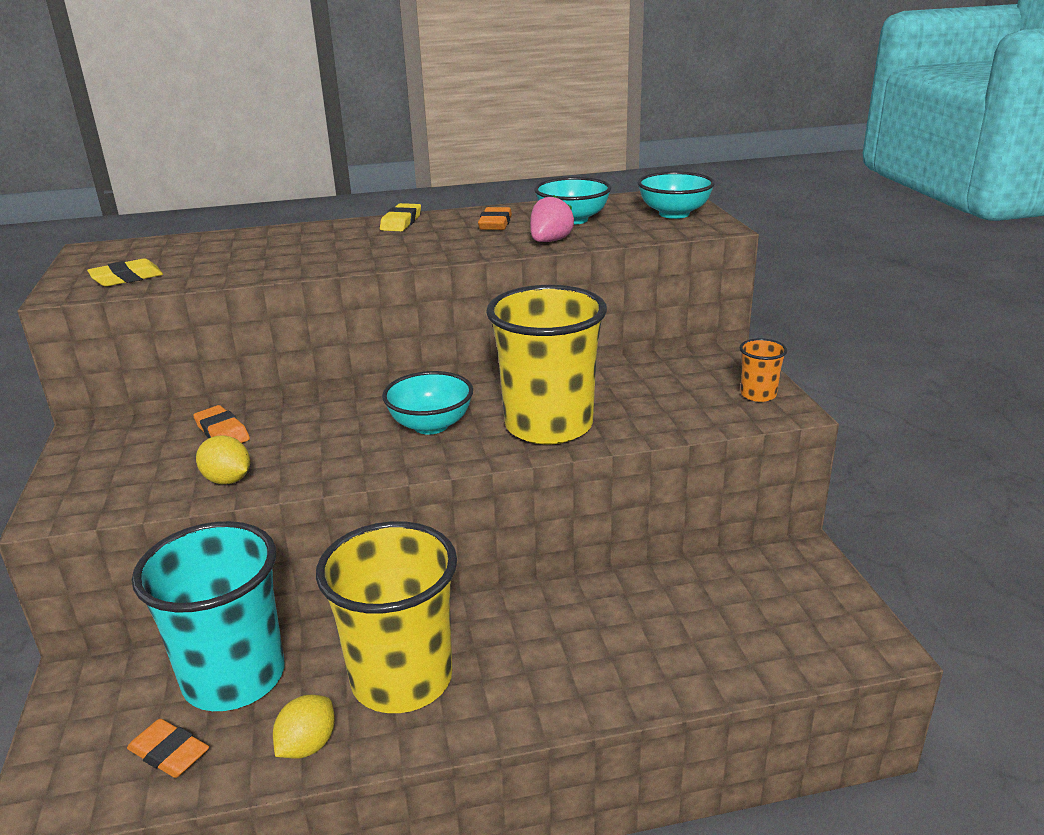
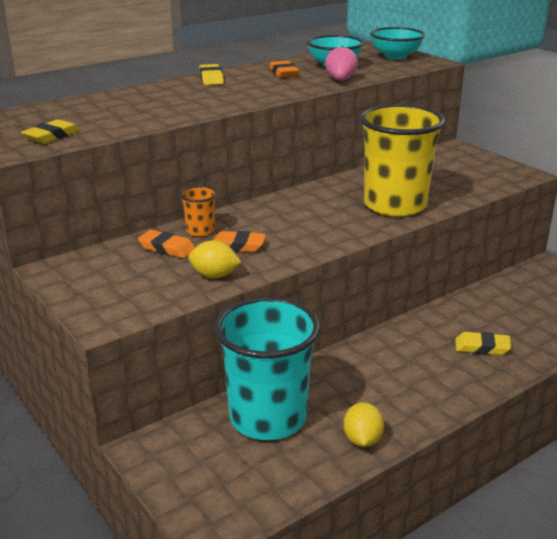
camera: 25 degrees left, 0 degrees up
orange eraser [127,719,209,778] -> orange eraser moved to [213,231,266,252]
yellow cup [316,521,457,713] -> none
turquoise bowl [382,371,473,435] -> none
orange cup [740,338,787,402] -> orange cup moved to [180,186,217,236]
none -> yellow eraser [455,332,512,355]

